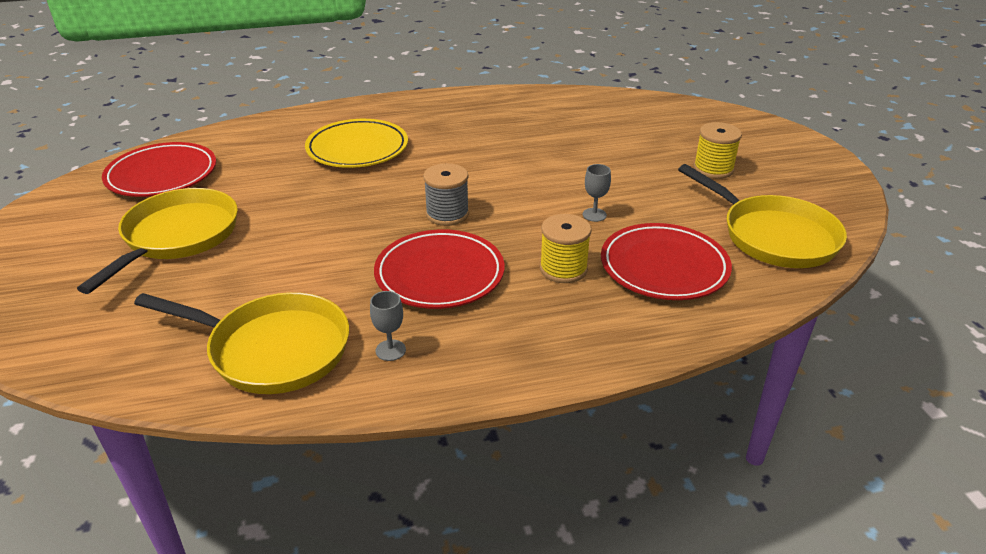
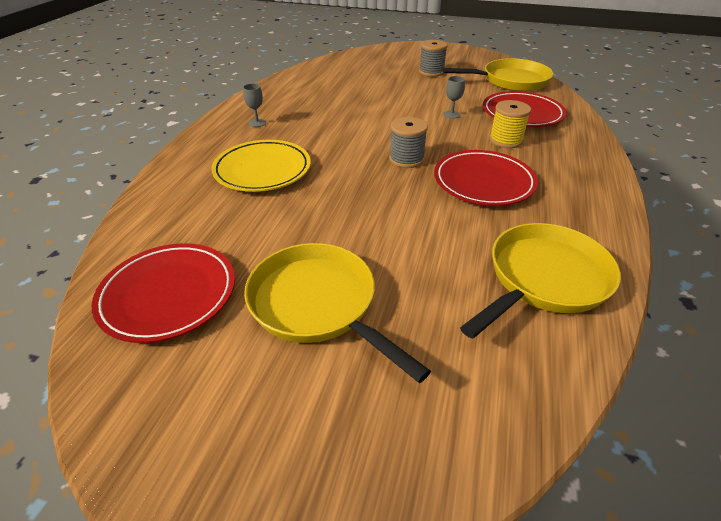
camera: 60 degrees left, 5 degrees up
grey goblet [370,291,406,361] -> grey goblet moved to [243,83,266,127]
yellow spool [694,122,742,179] -> grey spool [419,40,448,77]

